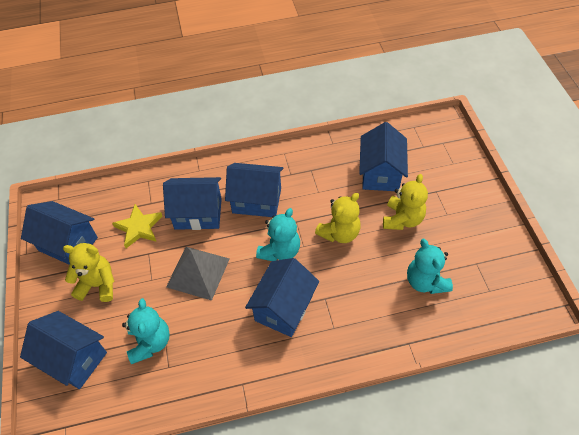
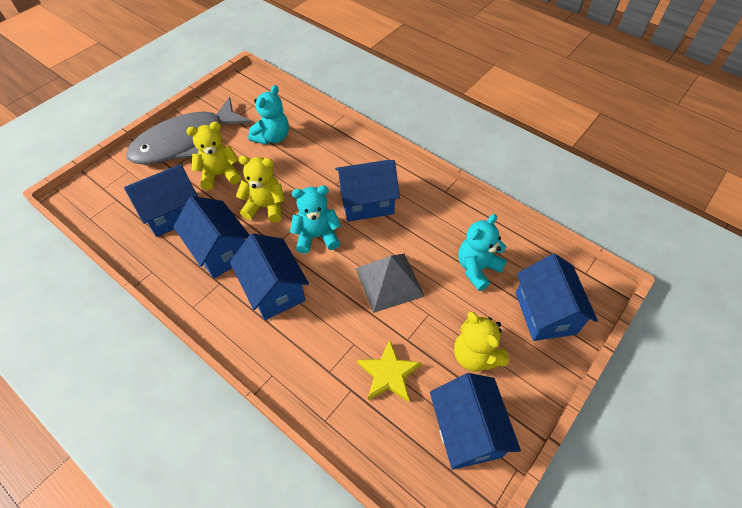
camera: 130 degrees left, 0 degrees up
blue house [163,177,222,230] -> blue house moved to [173,196,249,278]
none -> grey fish [126,97,251,165]

